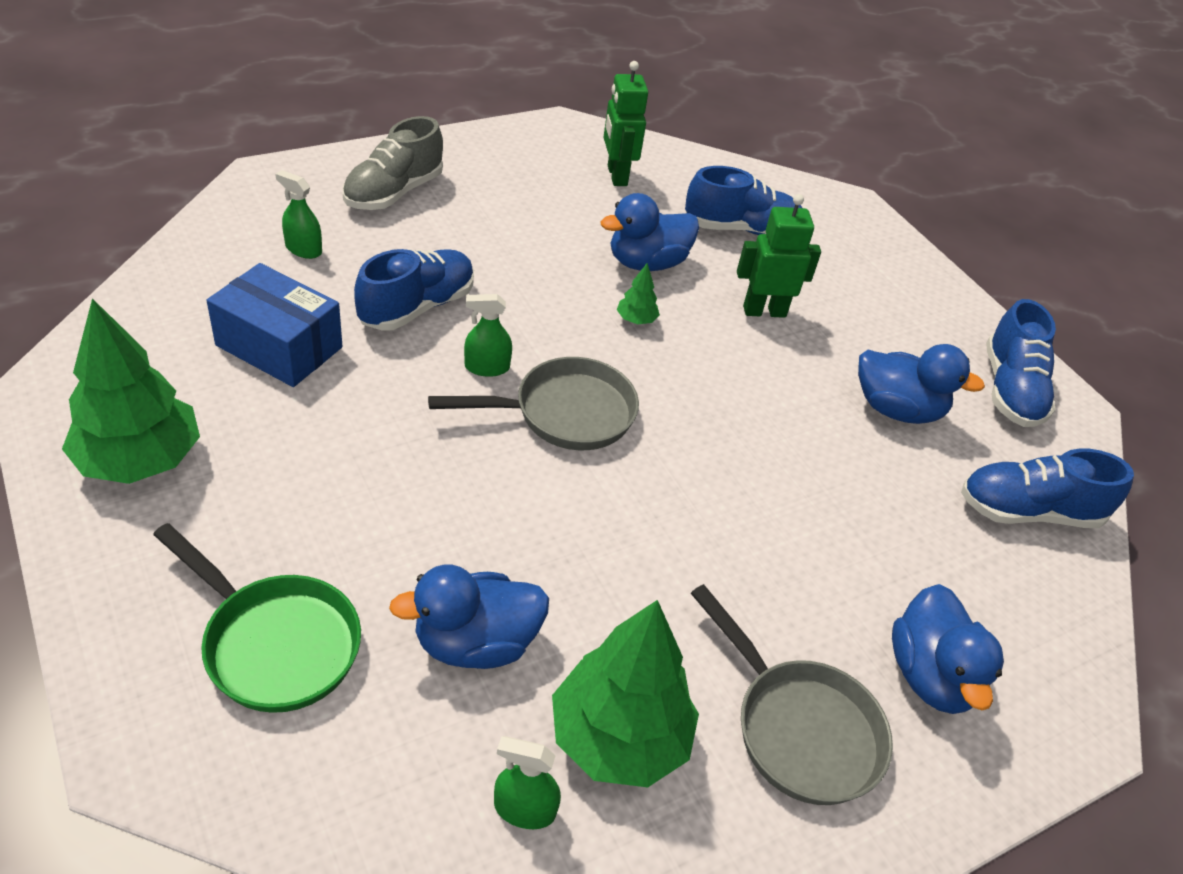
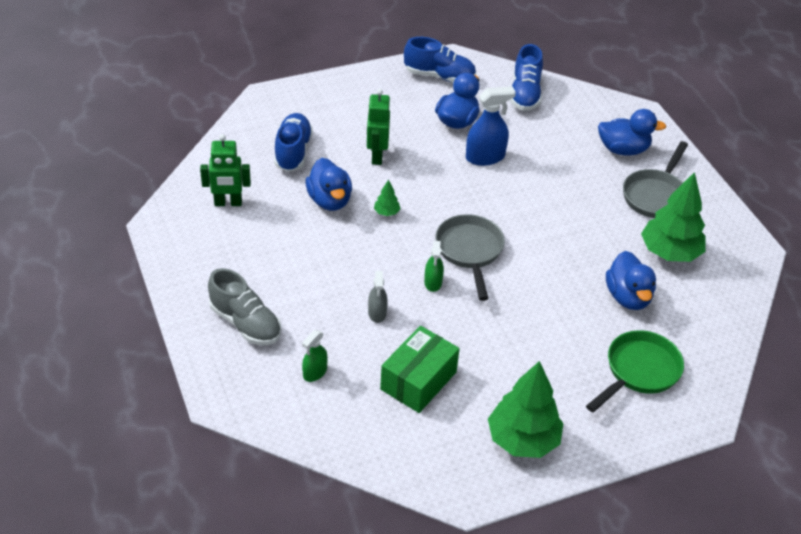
camera: 80 degrees left, 0 degrees up
blue box [207,263,342,387] -> green box [380,326,460,413]
blue shoe [354,249,474,331] -> grey spray bottle [368,271,388,323]
green spray bottle [494,736,561,829] -> none
grey pan [691,584,893,805] -> grey pan turned 150 degrees clockwise [623,141,688,218]
none -> blue spray bottle [466,87,516,166]

